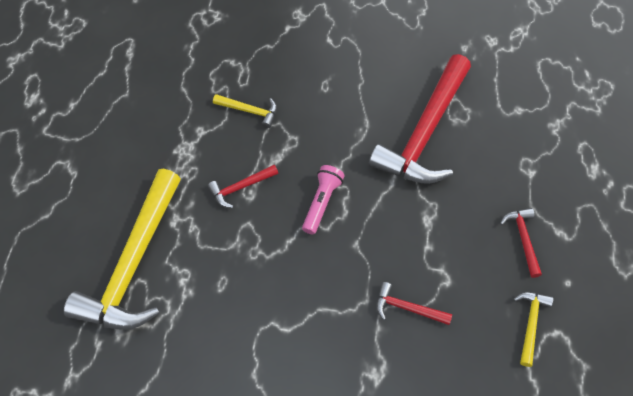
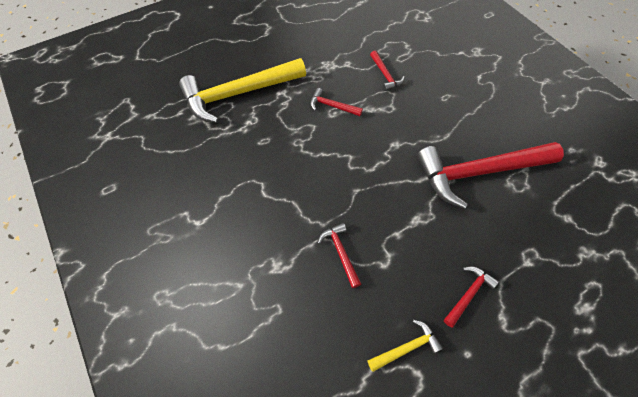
camera: 50 degrees right, 0 degrees up
yellow hammer [213,94,277,128] -> red hammer [370,51,405,91]
pink flashlight [302,165,345,235] -> none

